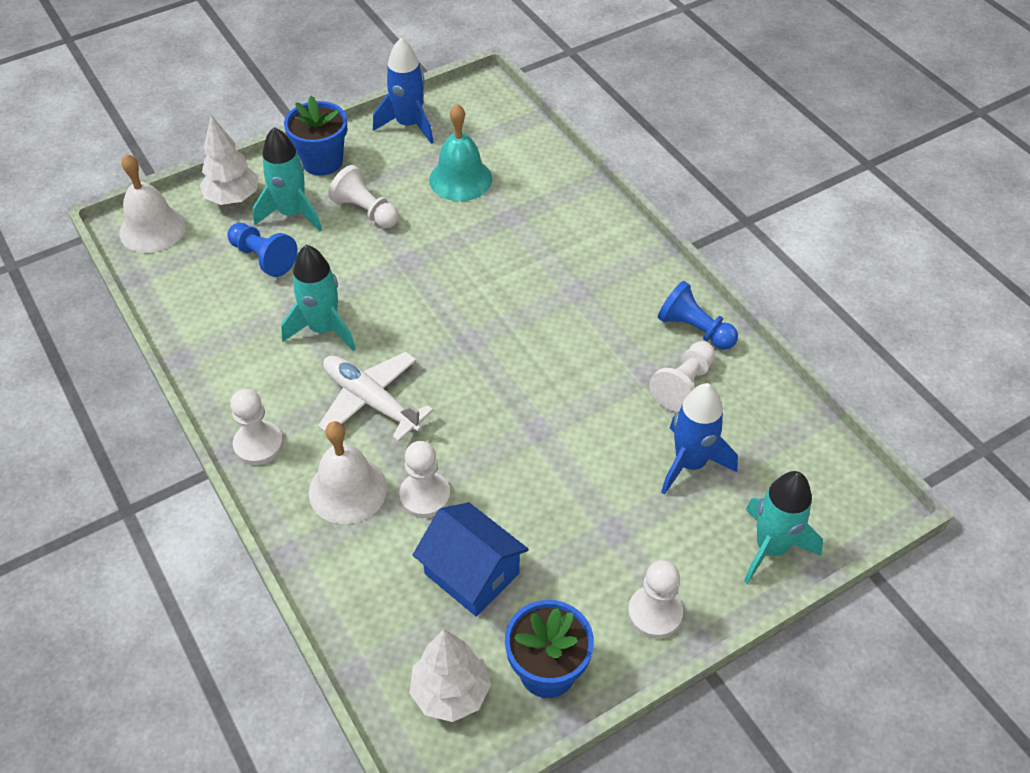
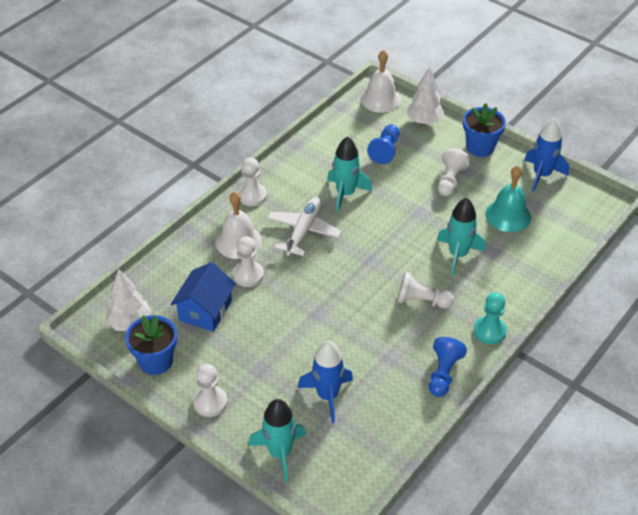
camera: 70 degrees right, 5 degrees down
turquoise rocket [253,127,322,231] -> turquoise rocket moved to [437,198,486,276]
white pawn [649,341,715,412] -> white pawn moved to [397,272,454,309]
none -> turquoise pawn [474,292,507,344]

